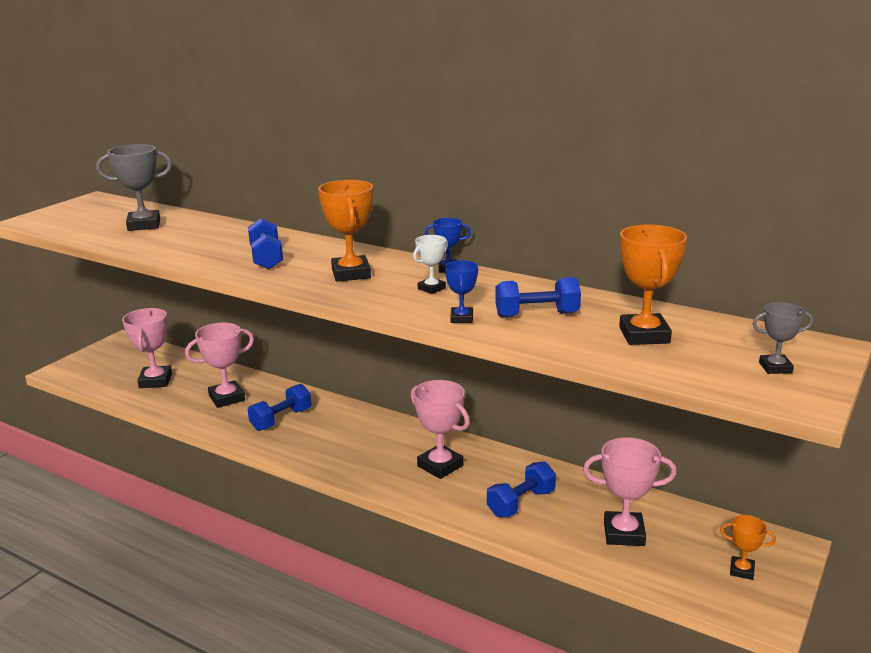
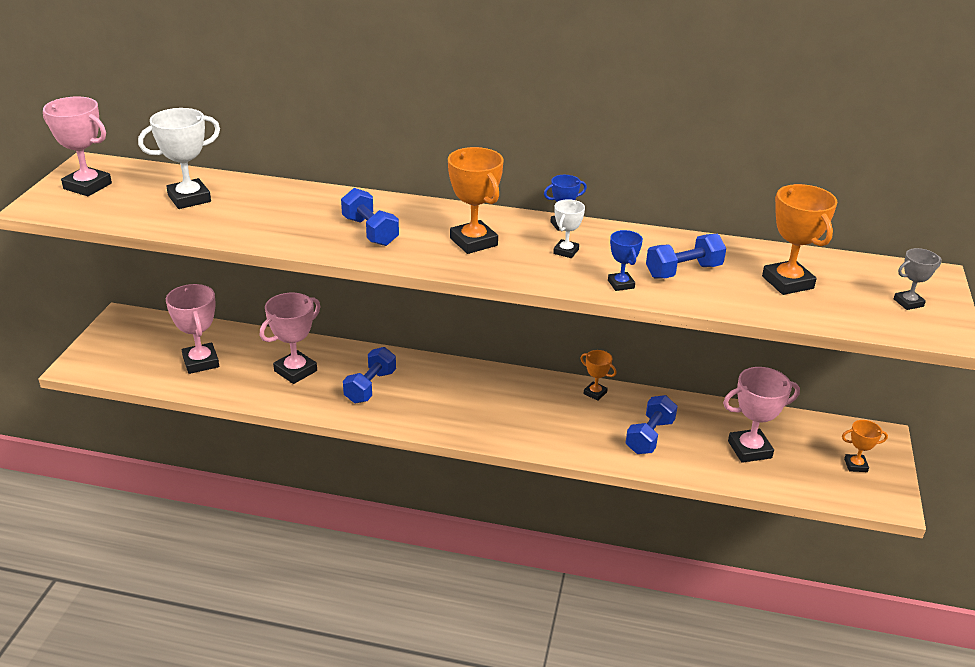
camera: 20 degrees left, 10 degrees up
grey trophy [96,144,172,231] -> white trophy [138,108,220,209]
pink trophy [411,380,470,479] -> pink trophy moved to [43,97,112,196]
none -> orange trophy [581,350,617,401]

